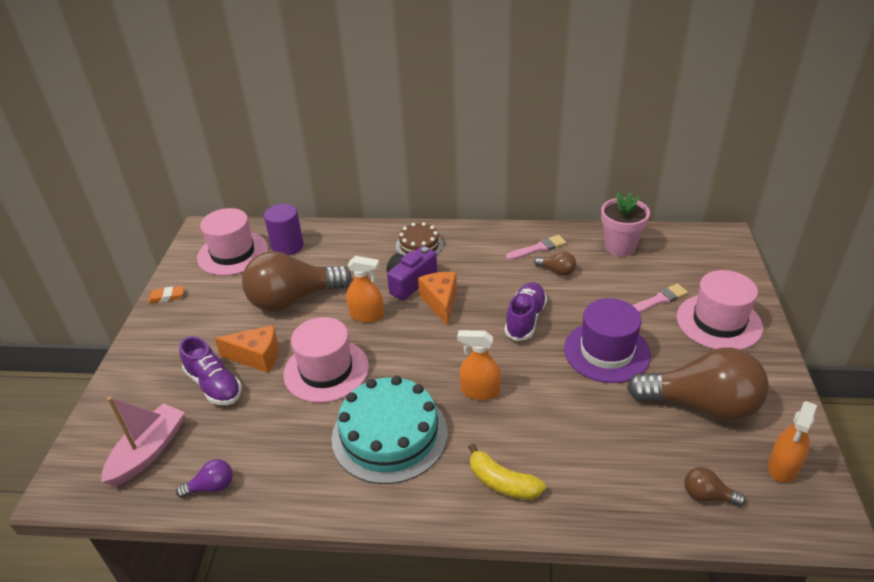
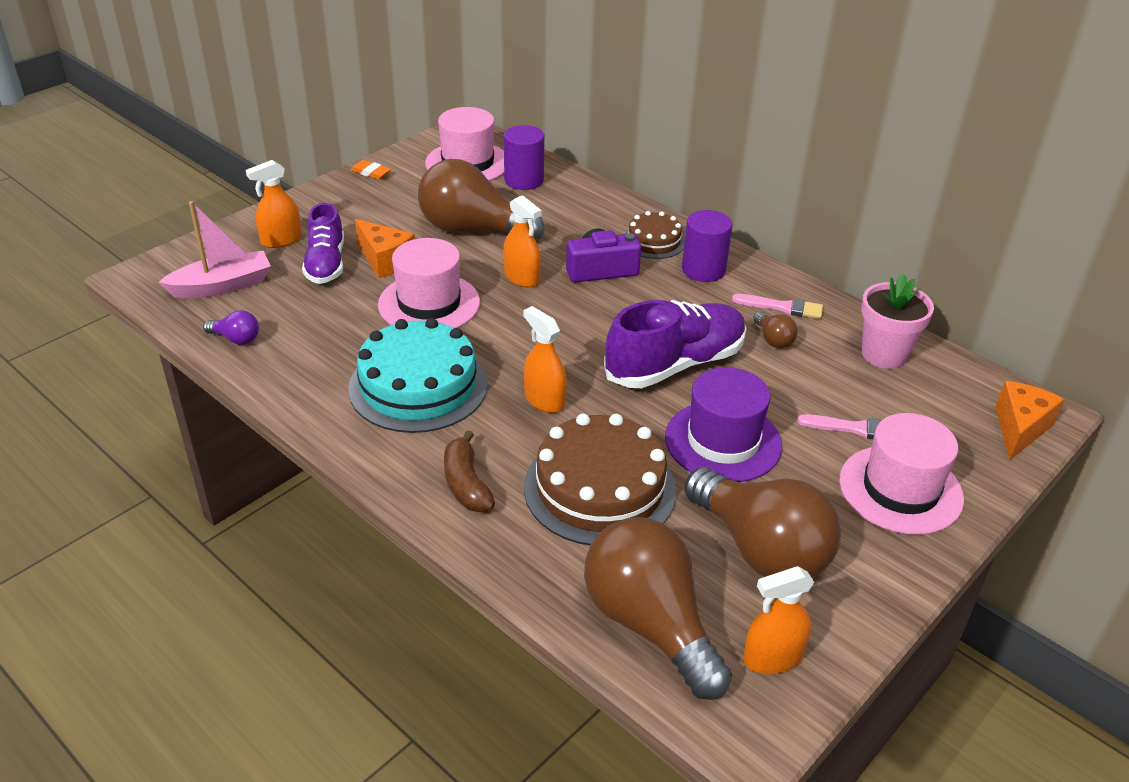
camera: 35 degrees right, 0 degrees up
orange cheese [418,272,457,326] -> orange cheese moved to [996,381,1064,460]
yellow banana [468,443,546,500] -> brown banana [444,430,495,512]
purple shoe [505,282,547,341] -> purple shoe [604,300,746,388], size x1.53
brown light bulb [684,467,746,507] -> brown light bulb [584,517,732,700], size x2.40
none -> orange spray bottle [246,160,302,248]
none -> brown cake [524,413,677,546]
none -> purple cylinder [682,210,733,282]

